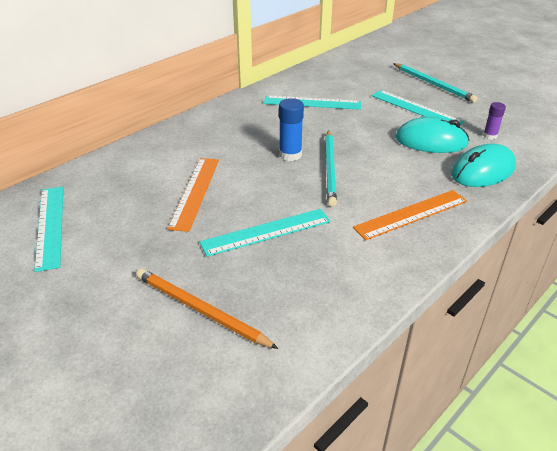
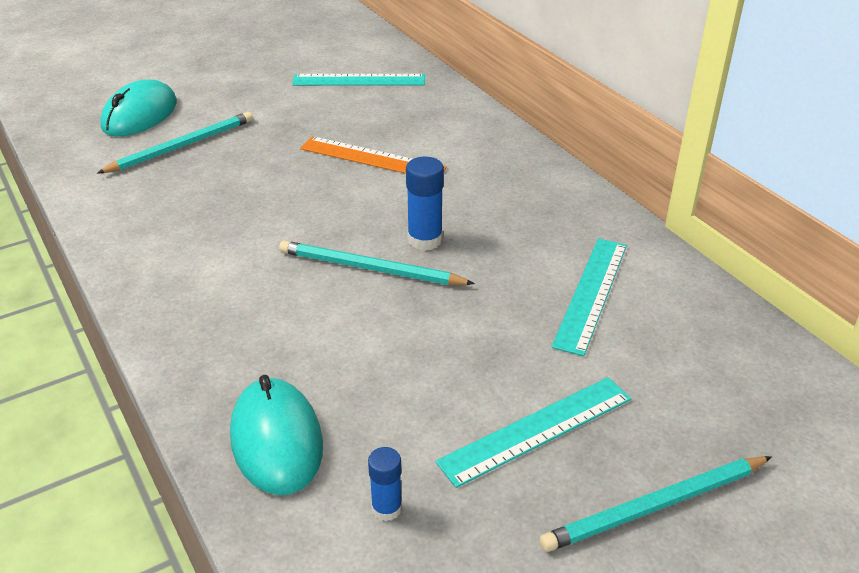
camera: 105 degrees right, 0 degrees up
orange pencil [136,268,279,349] -> turquoise pencil [97,112,253,173]
turquoise ruler [200,209,331,257] -> none
orange ruler [353,190,467,240] -> none
turquoise mouse [395,117,469,153] -> turquoise mouse moved to [100,79,177,137]
purple glue stick [483,102,506,140] -> blue glue stick [368,447,402,521]

